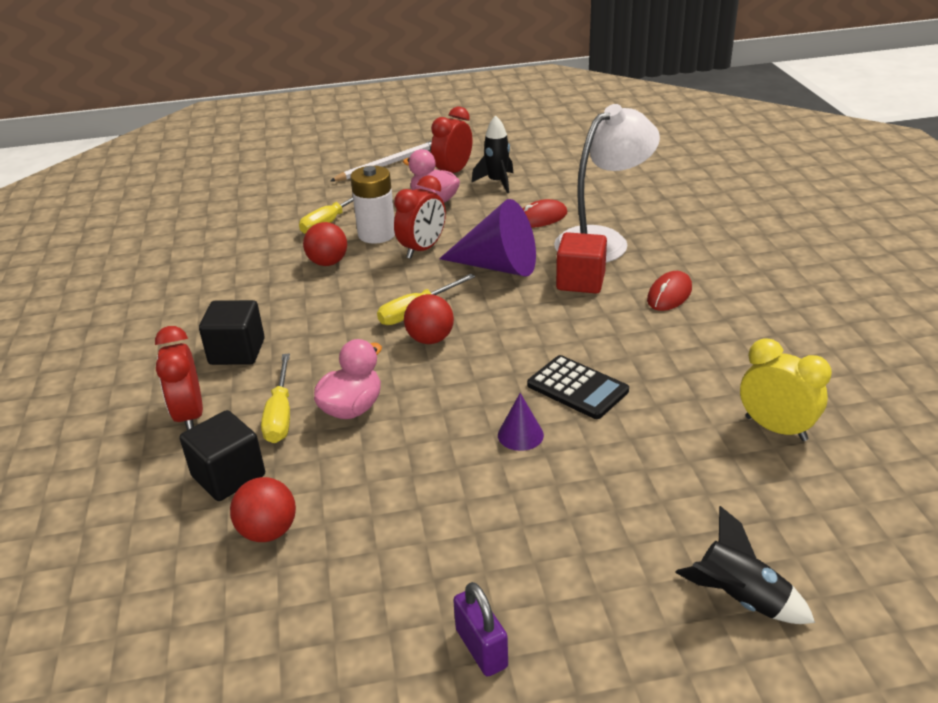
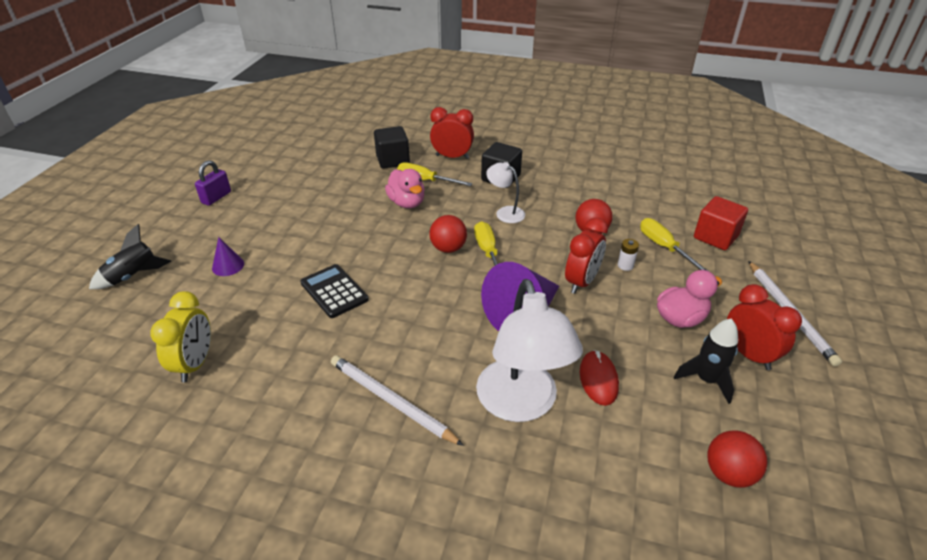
camera: 115 degrees right, 5 degrees up
red ball [230,477,296,542] -> red ball moved to [707,430,768,488]
white battery [350,166,395,244] -> white battery [618,239,639,271], size x0.46
red clock [394,175,446,259] -> red clock turned 120 degrees counterclockwise [565,217,608,294]
purple padlock [453,582,508,676] -> purple padlock turned 60 degrees counterclockwise [195,160,231,206]
purple cone [498,393,544,451] -> purple cone moved to [212,237,244,276]
black calculator [527,355,629,419] -> black calculator turned 75 degrees clockwise [300,264,369,318]
red cube [556,232,607,293] -> red cube moved to [694,196,748,250]
red mouse [647,271,692,311] -> white pencil [331,355,464,446]
yellow clock [740,338,832,441] -> yellow clock turned 60 degrees counterclockwise [150,291,211,382]
none -> white lamp [486,162,525,223]

